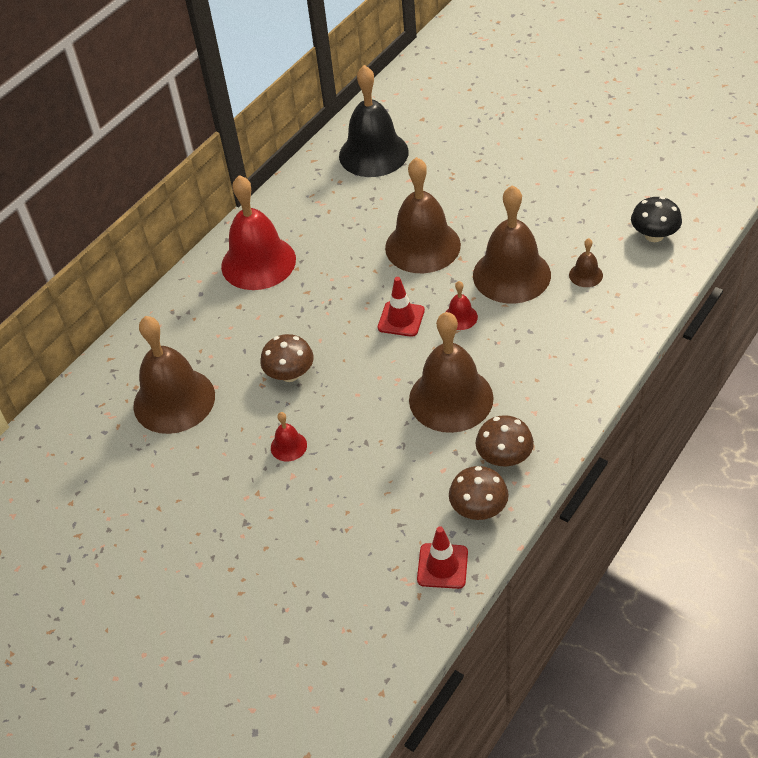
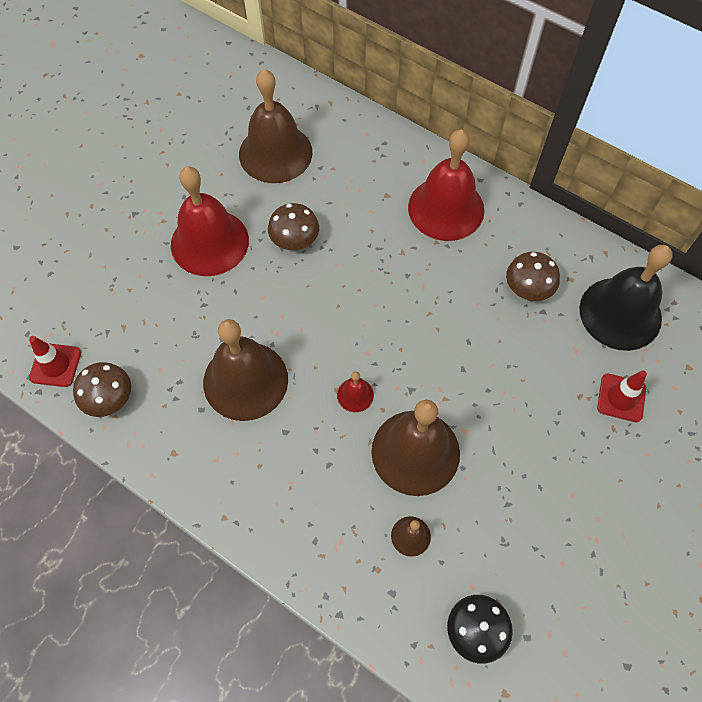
camera: 85 degrees right, 15 degrees up
red bell [271,412,307,462] -> red bell [171,166,249,276], size x2.33
red traffic cone [378,277,425,337] -> red traffic cone moved to [597,370,647,422]
brown bell [385,157,461,273] -> none
brown mushroom [476,415,534,466] -> brown mushroom moved to [506,252,560,301]

